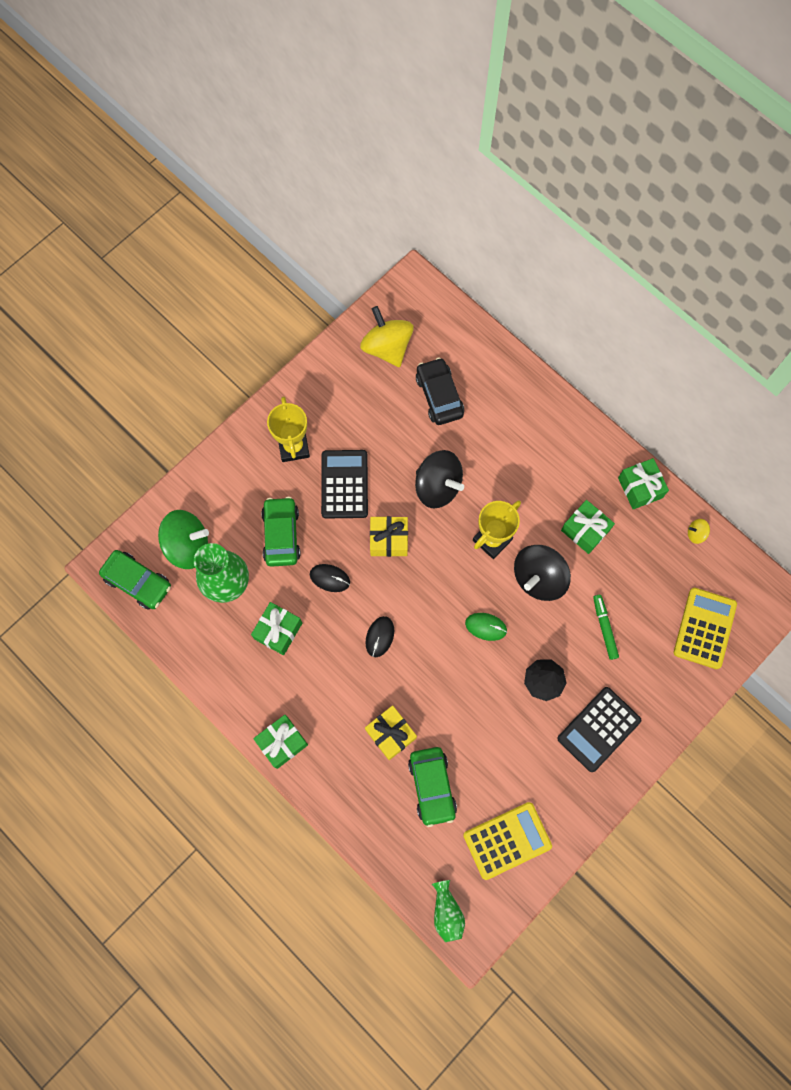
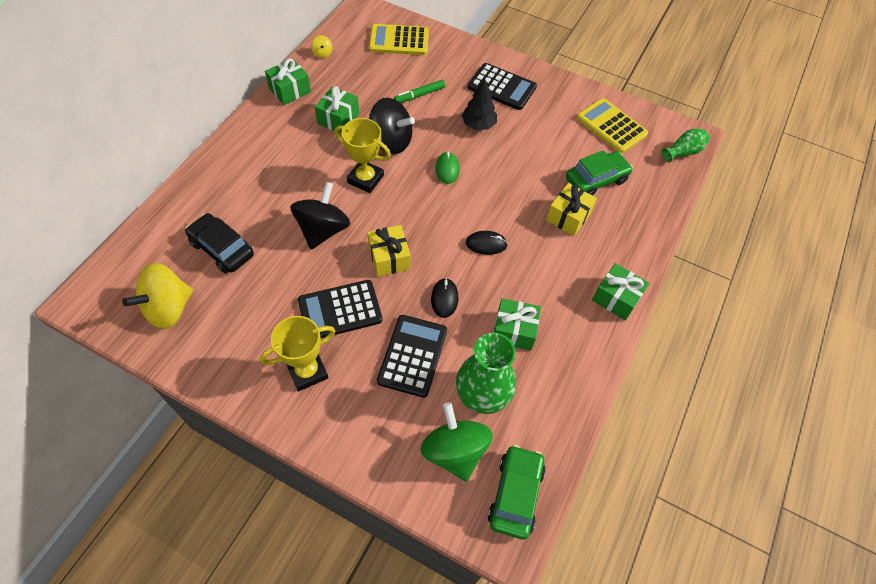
camera: 110 degrees left, 15 degrees down
green car [261,497,301,567] -> black calculator [377,315,447,398]
black car [416,357,464,425] -> black car turned 75 degrees clockwise [185,213,254,273]

